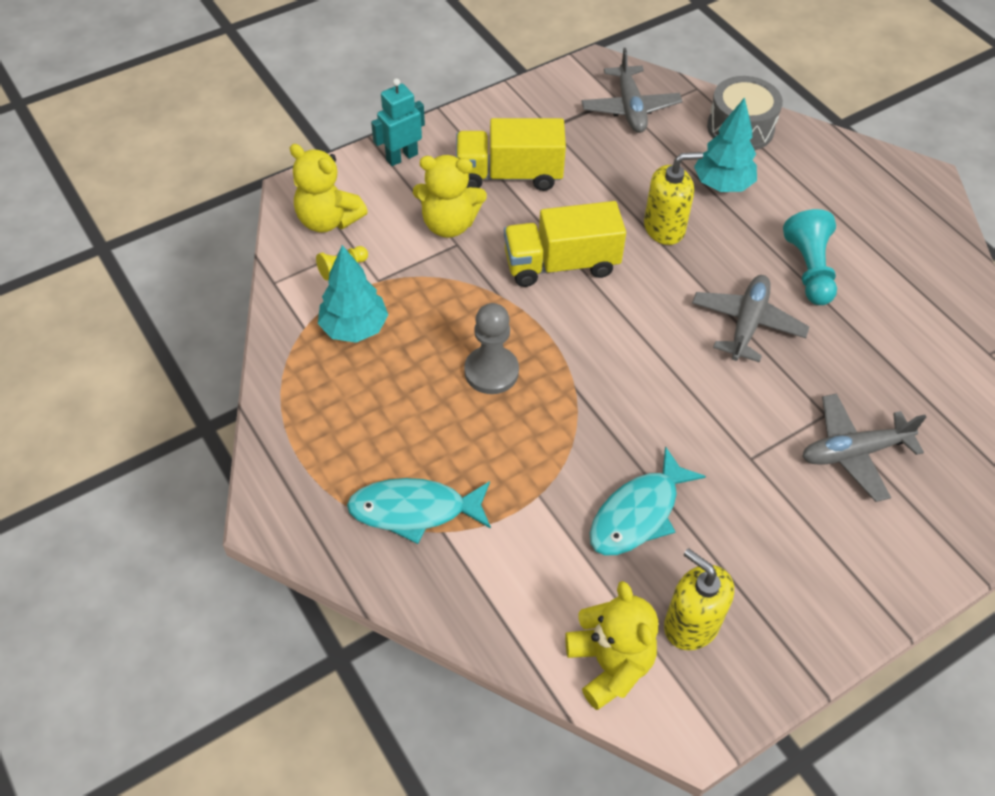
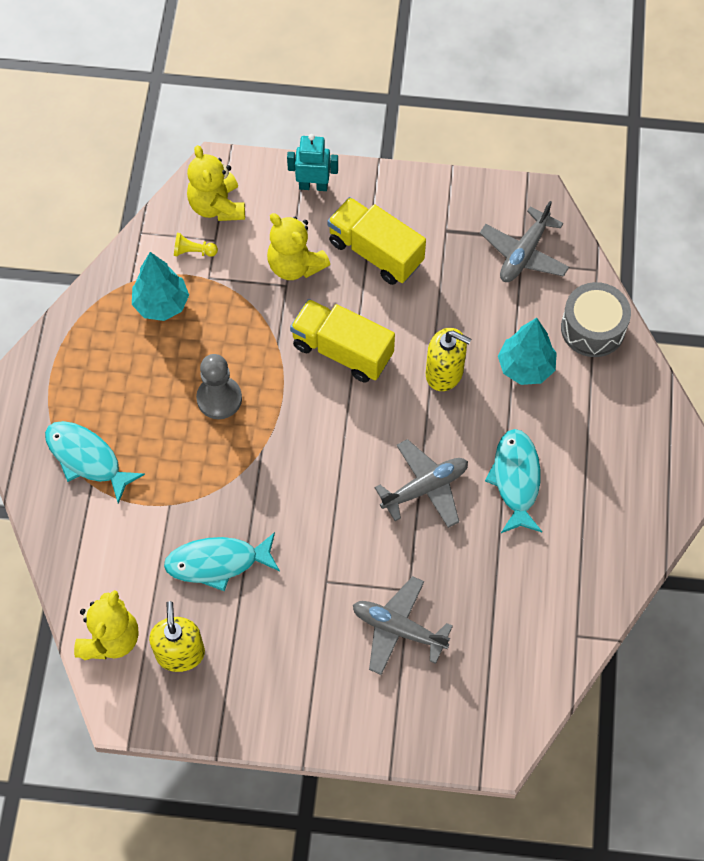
camera: 40 degrees right, 10 degrees up
turquoise pawn [783,209,837,305] -> turquoise fish [485,429,542,533]

